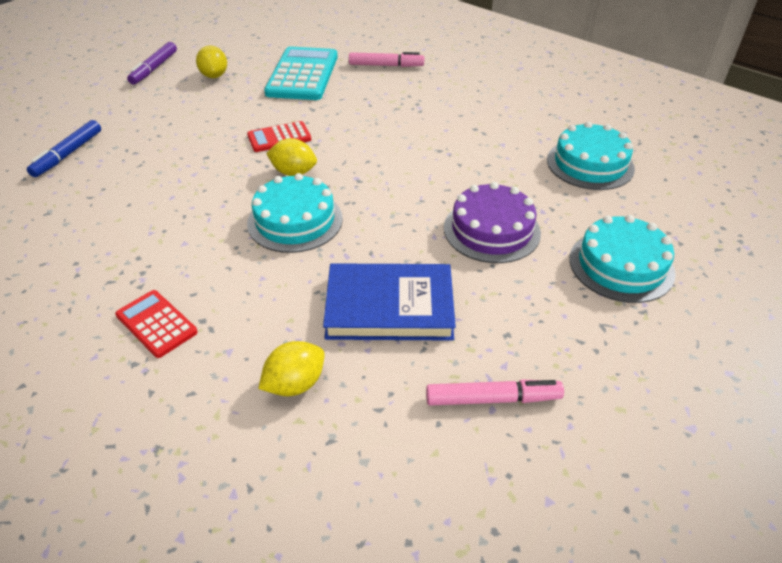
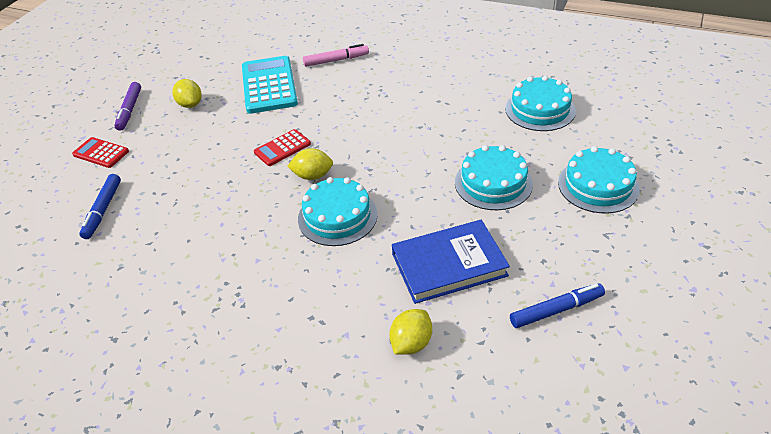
camera: 15 degrees left, 0 degrees up
red calculator [115,290,198,358] -> red calculator moved to [72,137,129,168]
pink marker [426,379,564,406] -> blue marker [510,283,605,328]
purple cake [444,182,541,263] -> turquoise cake [455,145,533,210]

